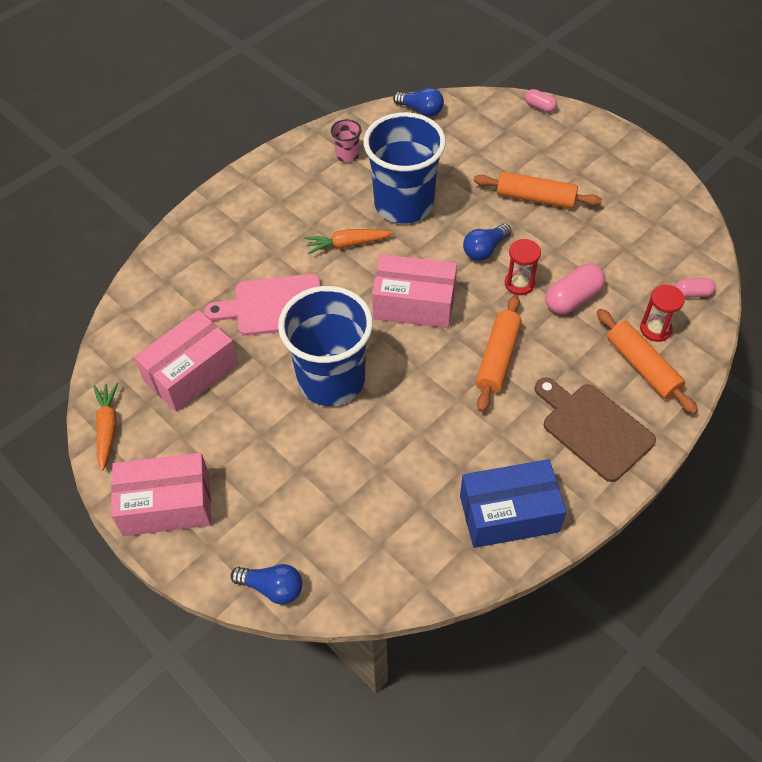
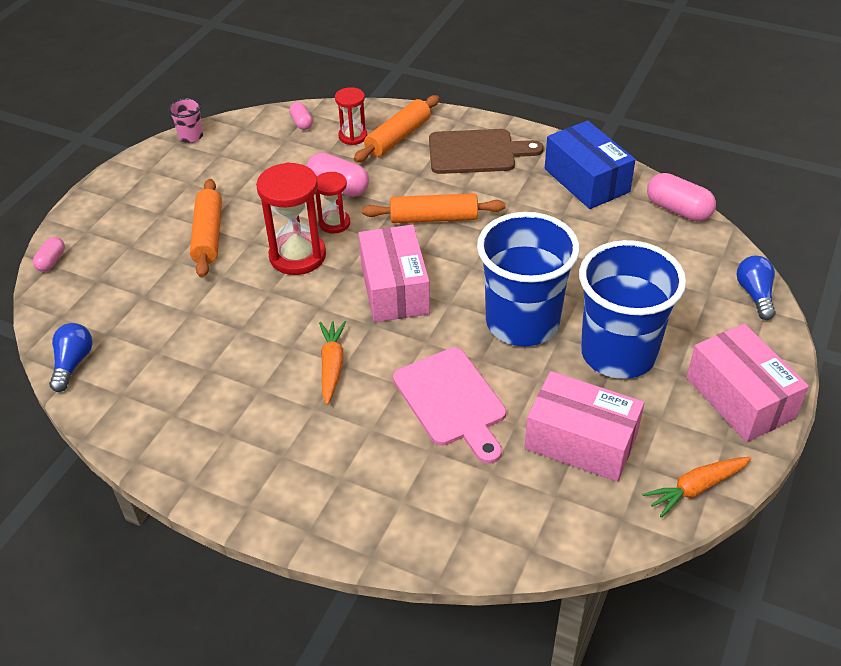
camera: 110 degrees left, 10 degrees down
orange carrot [305,229,394,254] -> orange carrot turned 150 degrees counterclockwise [319,321,346,405]
pink cup [331,119,361,162] -> pink cup moved to [168,98,203,143]
blue cup [363,112,446,224] -> blue cup moved to [579,240,686,379]
blue light bulb [463,224,512,261] -> red hourglass [256,162,326,275]
brown cutting board [535,377,656,482] -> brown cutting board turned 120 degrees counterclockwise [429,129,544,174]
none -> pink capsule [647,173,716,221]

